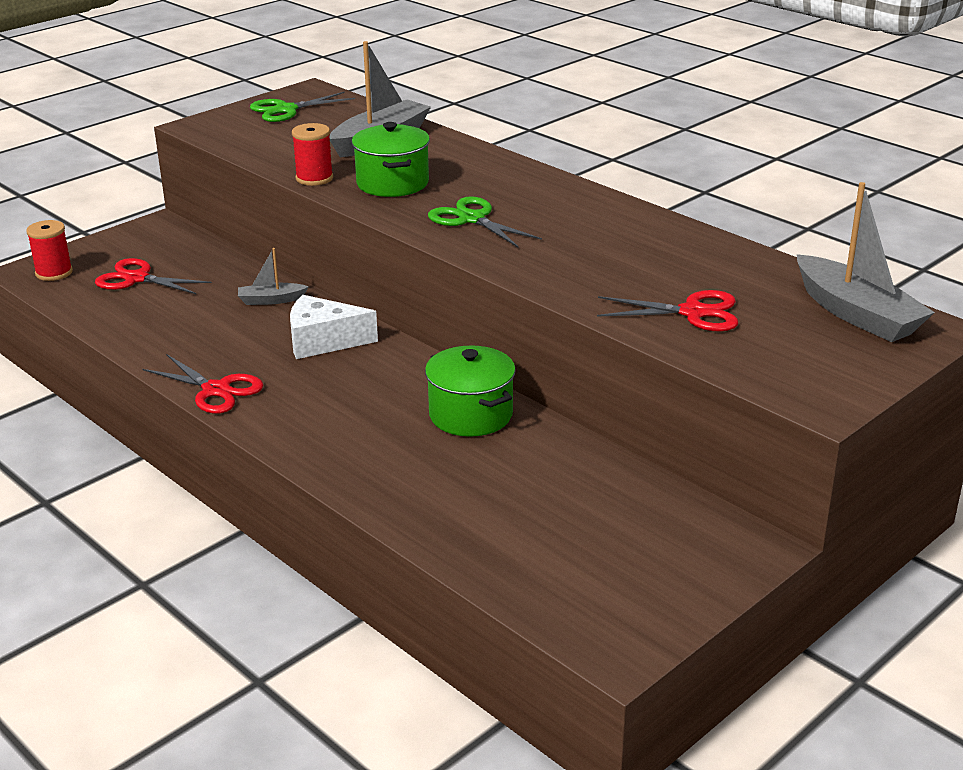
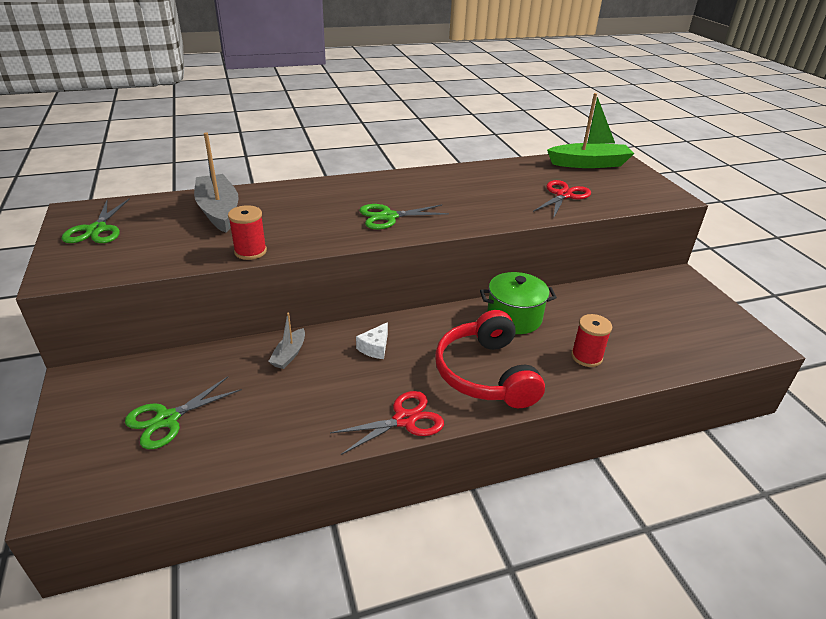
camera: 65 degrees left, 5 degrees up
red spool [26,220,73,281] -> red spool moved to [571,314,612,367]
red scissors [95,258,212,295] -> green scissors [125,377,242,449]
white cheese [290,295,378,359] -> white cheese [356,322,388,359], size x0.59
green pot [352,122,430,197] -> none
grey boat [797,182,935,342] -> green boat [547,93,635,168]
none -> red headphones [435,310,545,408]

